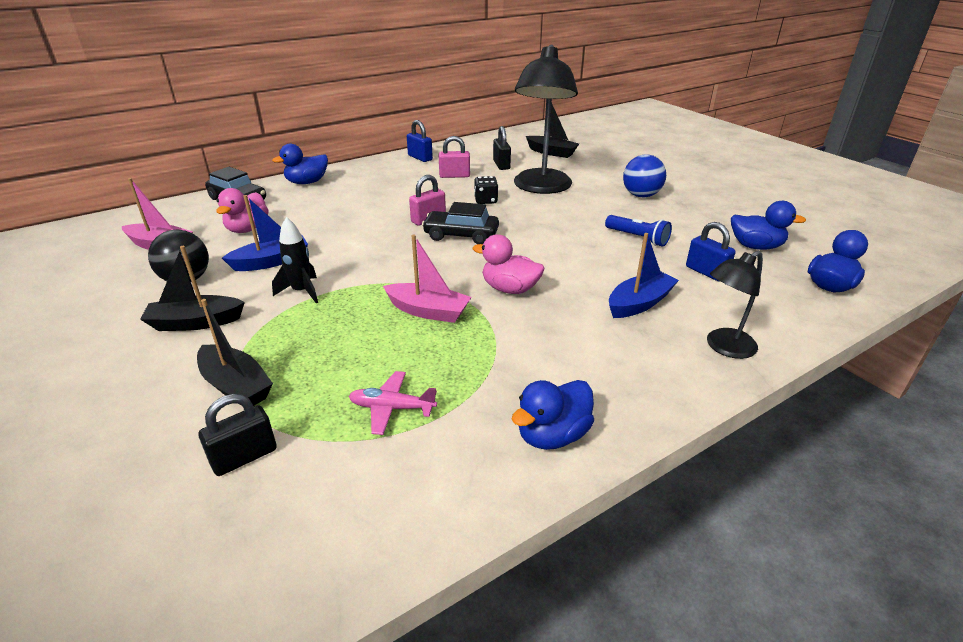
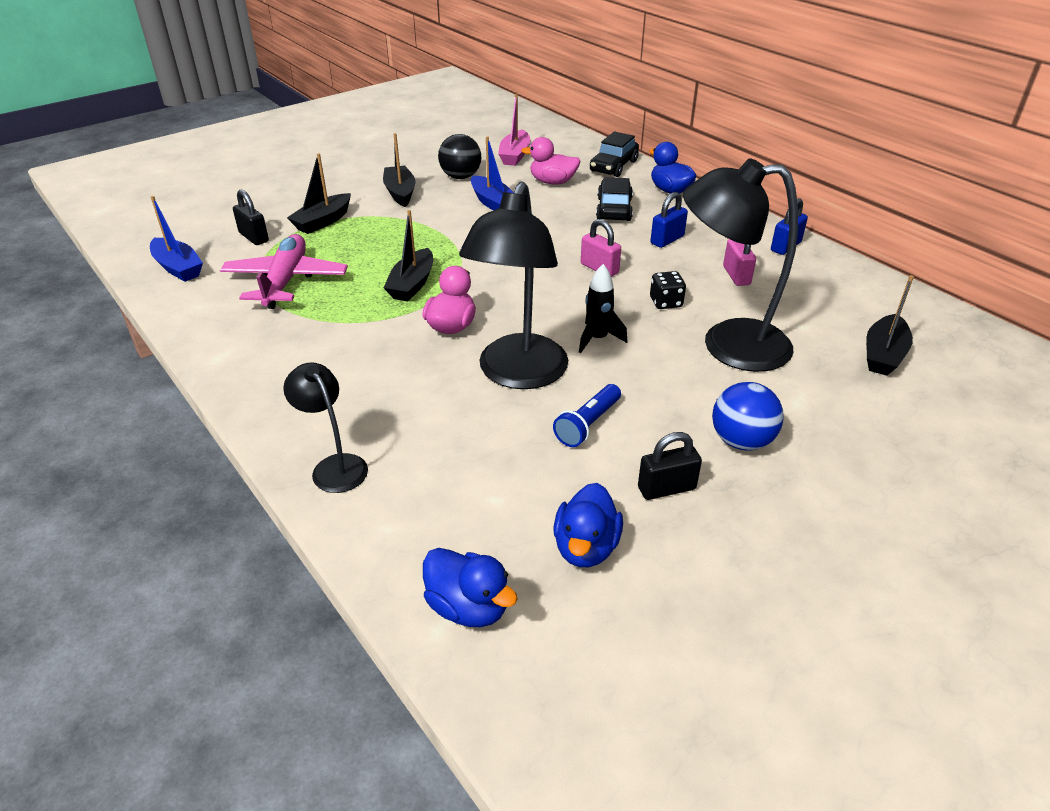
camera: 85 degrees right, 5 degrees up
black rocket [272,217,318,303] -> black rocket moved to [579,264,627,353]
pink plane [349,371,437,435] -> pink plane [220,234,348,309], size x1.88
pink boat [383,234,471,323] -> black boat [384,210,433,301]
black car [422,202,499,244] -> black car moved to [596,177,633,221]
black padlock [493,126,511,170] -> black padlock moved to [638,432,702,500]
blue duck [512,380,594,450] -> none
blue boat [609,233,679,318] -> blue boat moved to [150,196,203,282]
blue padlock [686,222,736,282] -> blue padlock moved to [651,192,688,248]
none -> black lamp [459,182,568,389]

